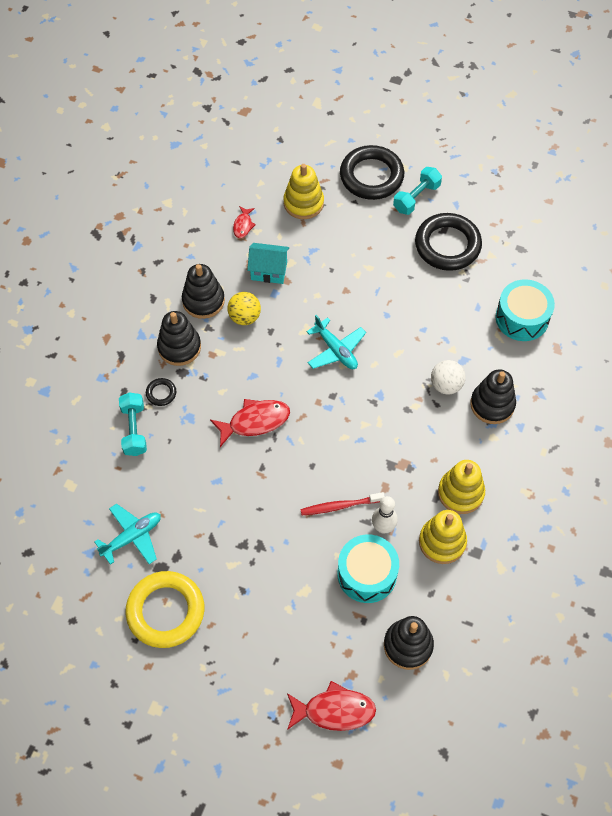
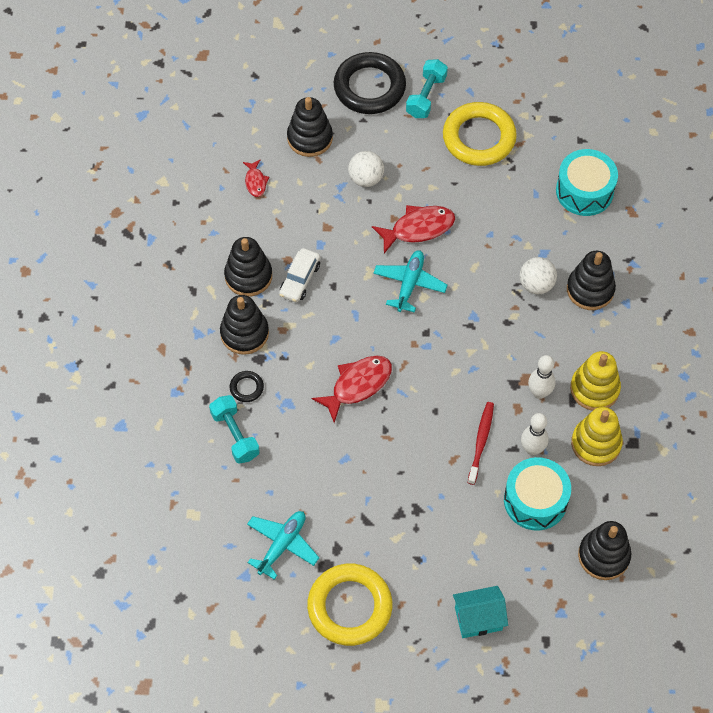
camera: 20 degrees left, 0 degrees up
yellow ball [228,292,261,325] -> white car [279,248,320,302]
turquoise house [247,243,289,284] -> turquoise house moved to [453,586,508,638]
yellow stacking toy [283,164,324,219] -> black stacking toy [287,97,333,157]
red fish [287,681,376,731] -> red fish moved to [372,205,455,254]
red toothbrush [300,492,385,515] -> red toothbrush turned 135 degrees clockwise [468,402,494,485]
turquoise plane [306,315,366,369] -> turquoise plane turned 105 degrees counterclockwise [373,250,448,313]
black ring [415,213,482,271] -> yellow ring [443,102,517,166]
none -> white ball [348,151,384,187]
none -> white bowling pin [528,355,555,399]

